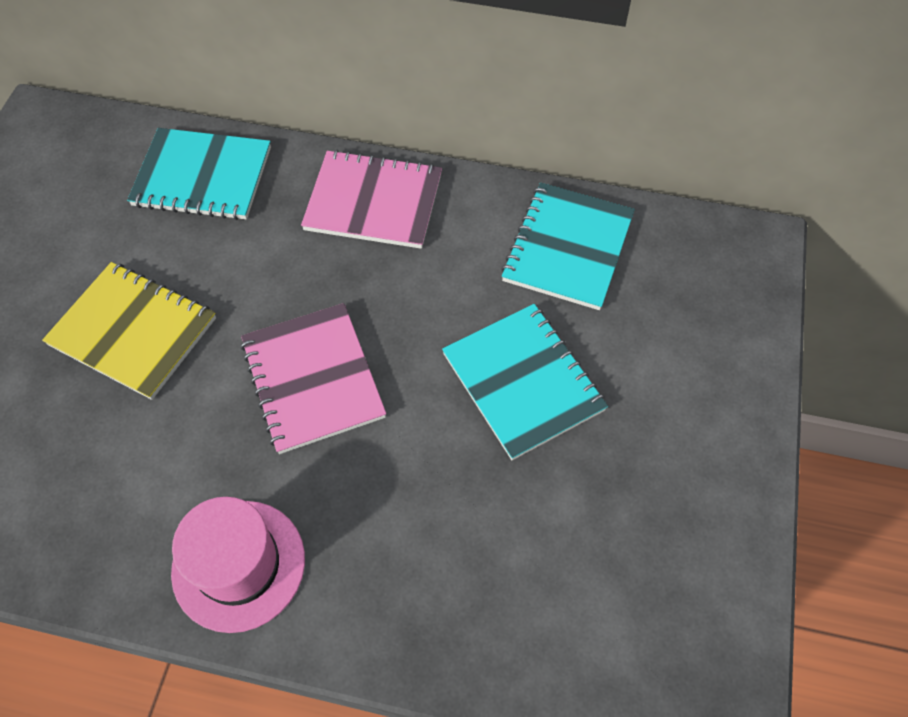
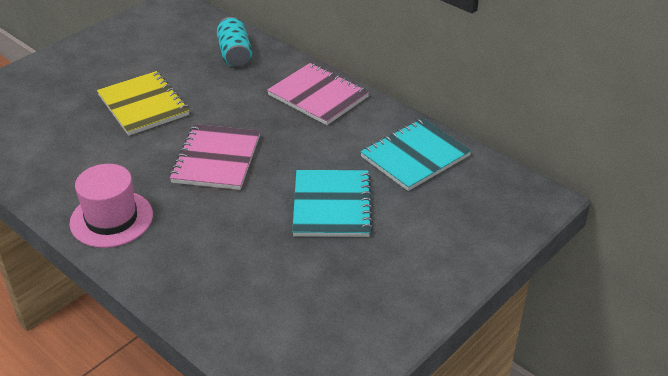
camera: 30 degrees right, 20 degrees down
turquoise notebook [127,128,271,220] -> turquoise can [216,17,252,67]

